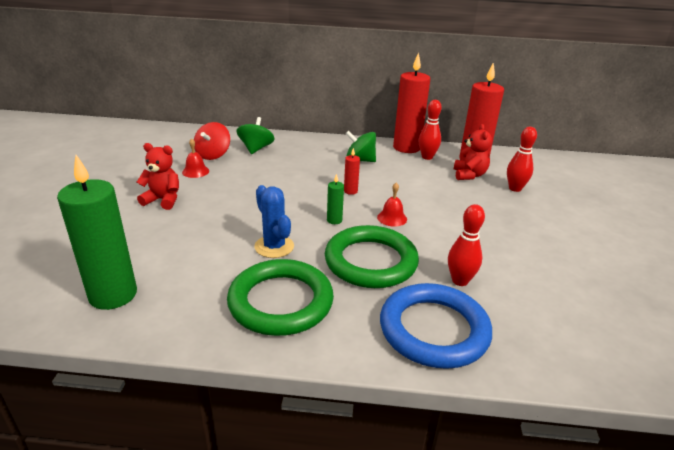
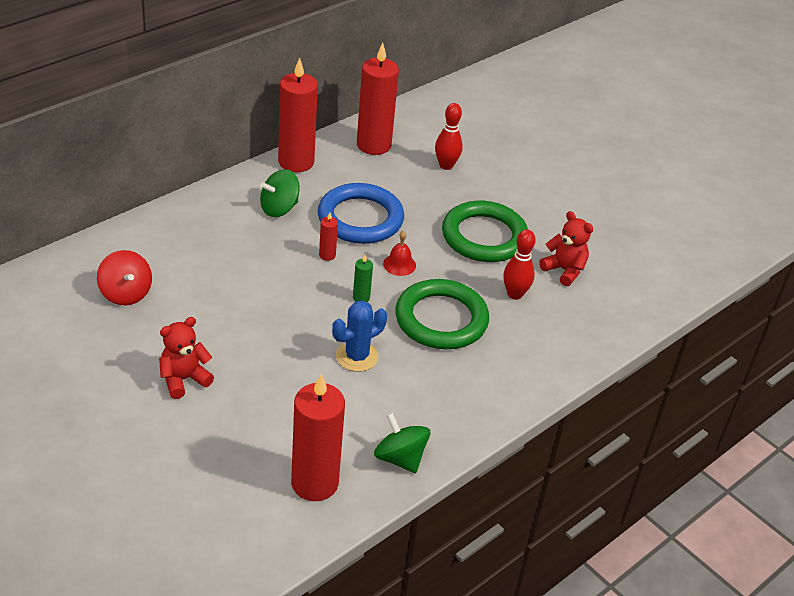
camera: 50 degrees left, 10 degrees up
green candle [57,155,137,310] -> red candle [291,374,345,501]
red bell [182,138,209,178] -> none
green ring [227,259,334,336] -> green ring moved to [442,201,528,262]
green spinning top [237,117,275,154] -> green spinning top moved to [374,413,430,473]
blue cactus [254,185,294,258] -> blue cactus turned 45 degrees counterclockwise [332,301,387,372]
blue ring [380,283,492,369] -> blue ring moved to [318,183,404,244]
red bowling pin [419,100,442,160] -> none
red teddy bear [454,124,492,180] -> red teddy bear moved to [539,211,593,286]

